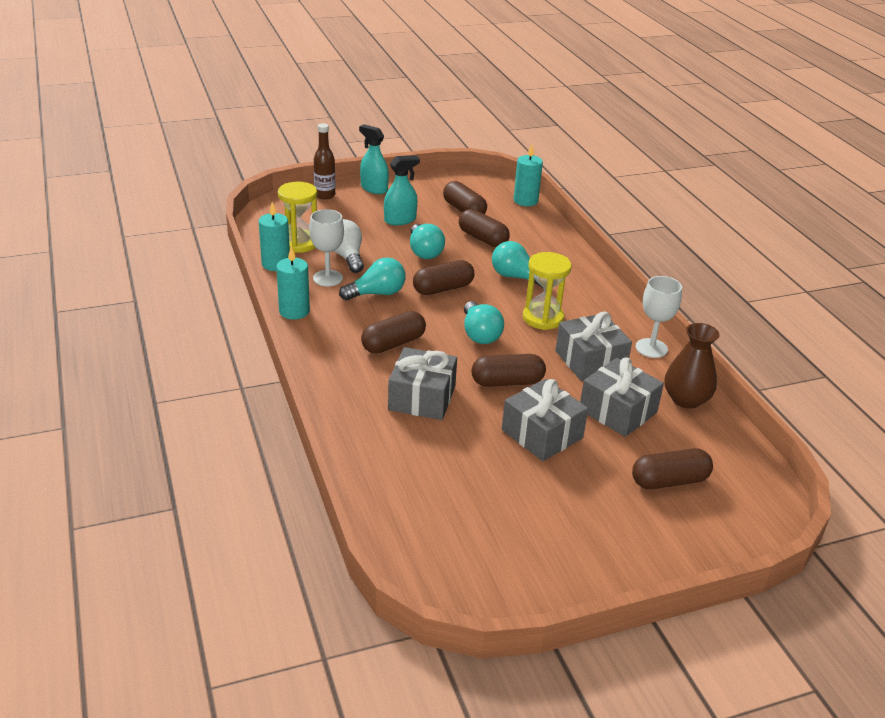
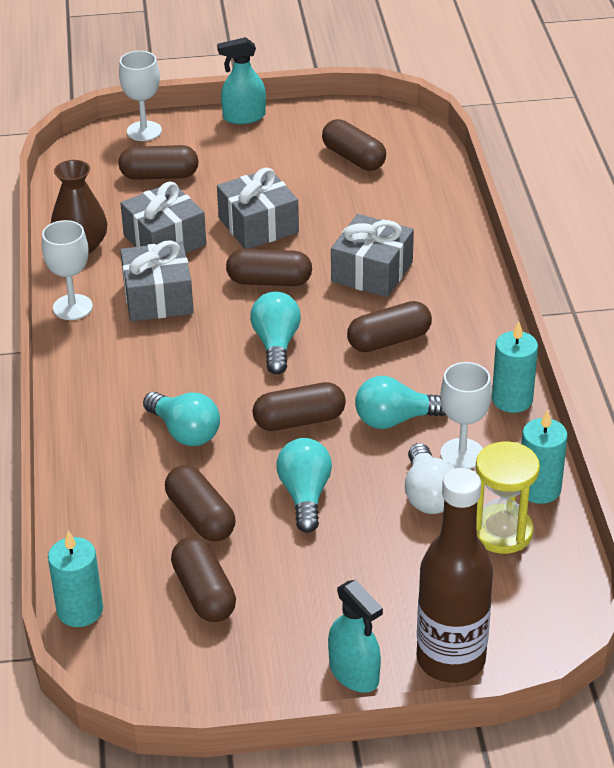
camera: 165 degrees left, 5 degrees up
brown bottle [314,123,335,199] -> brown bottle [417,468,493,683], size x1.77
turquoise spray bottle [384,155,420,225] -> turquoise spray bottle moved to [217,37,266,124]
yellow hourglass [523,252,572,330] -> none
none -> white goblet [119,51,162,141]
none -> brown capsule [322,119,386,171]

